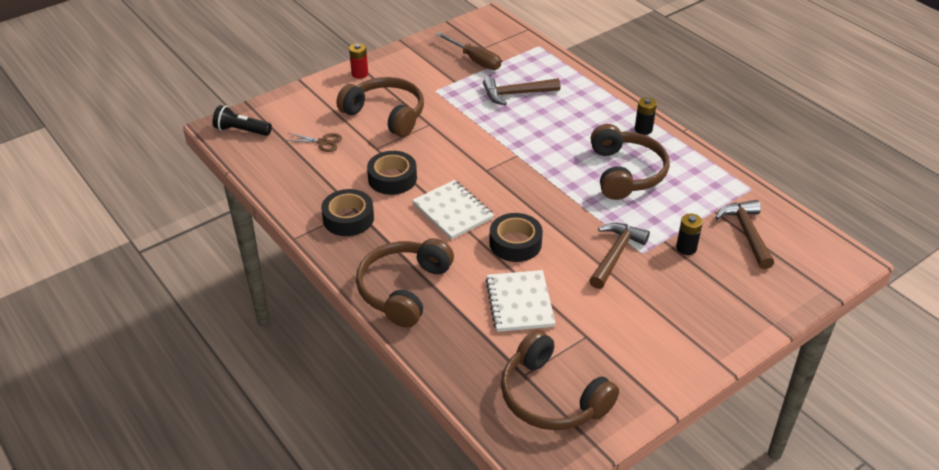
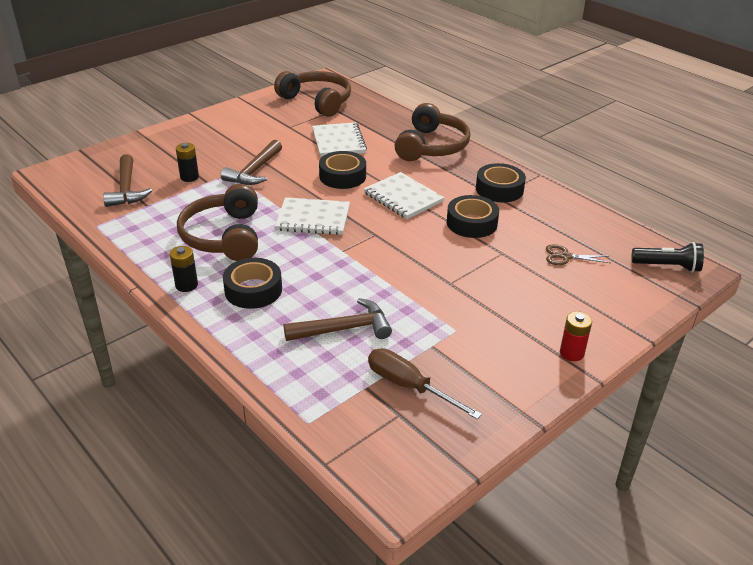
camera: 175 degrees right, 5 degrees down
brown headphones [337,77,424,137] -> none
none -> black tape [223,258,282,309]
none -> white notebook [275,197,350,235]

